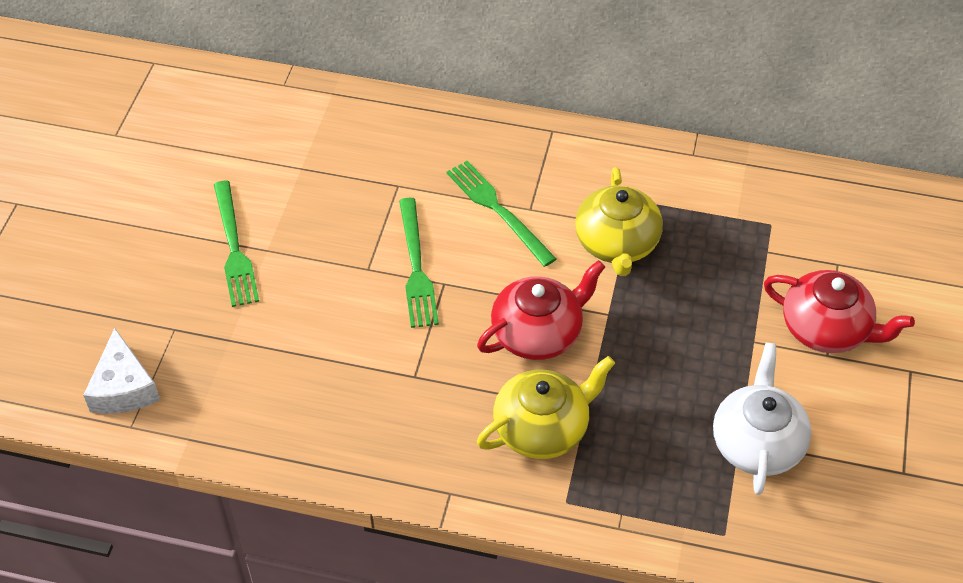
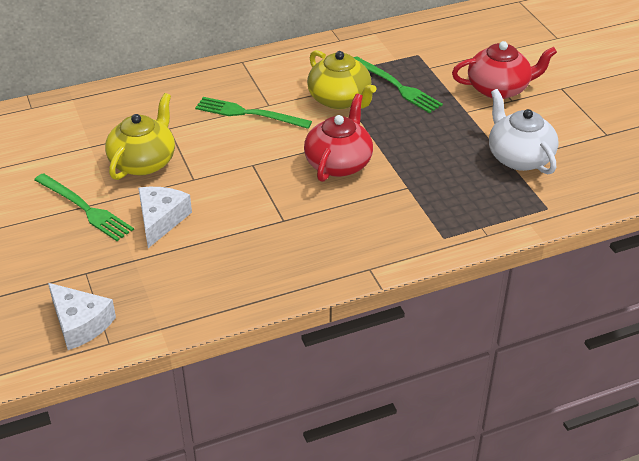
camera: 35 degrees left, 10 degrees down
green fork [399,198,439,328] -> green fork moved to [354,56,443,113]
yellow teapot [477,356,615,459] -> yellow teapot moved to [105,93,175,180]
none -> white cheese [138,187,192,248]

